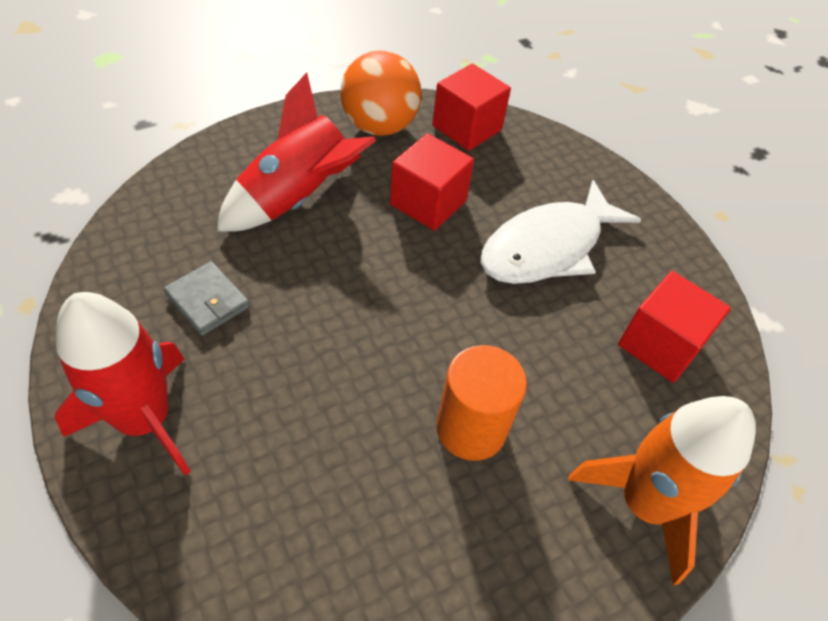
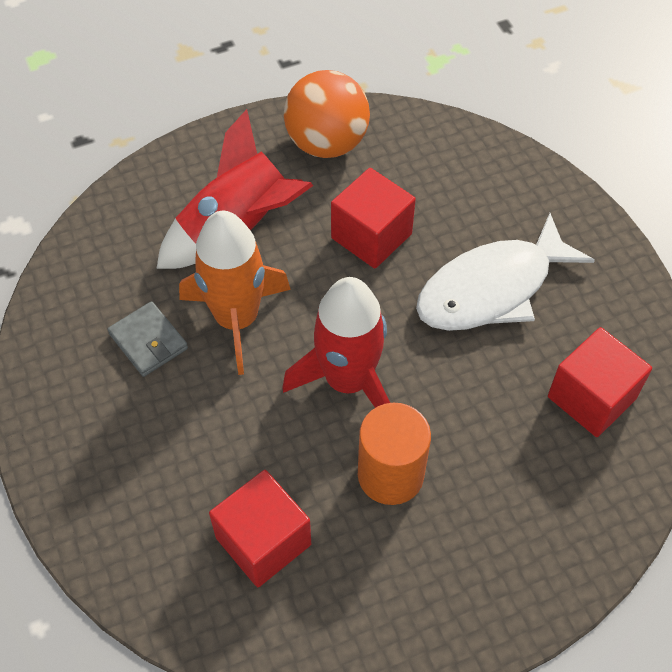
camera: 10 degrees right, 5 degrees up
red rocket [55,292,191,476] -> red rocket moved to [282,277,390,408]
red cube [432,63,511,151] -> red cube moved to [209,470,311,587]
orange rocket [568,396,756,585] -> orange rocket moved to [179,211,291,375]

